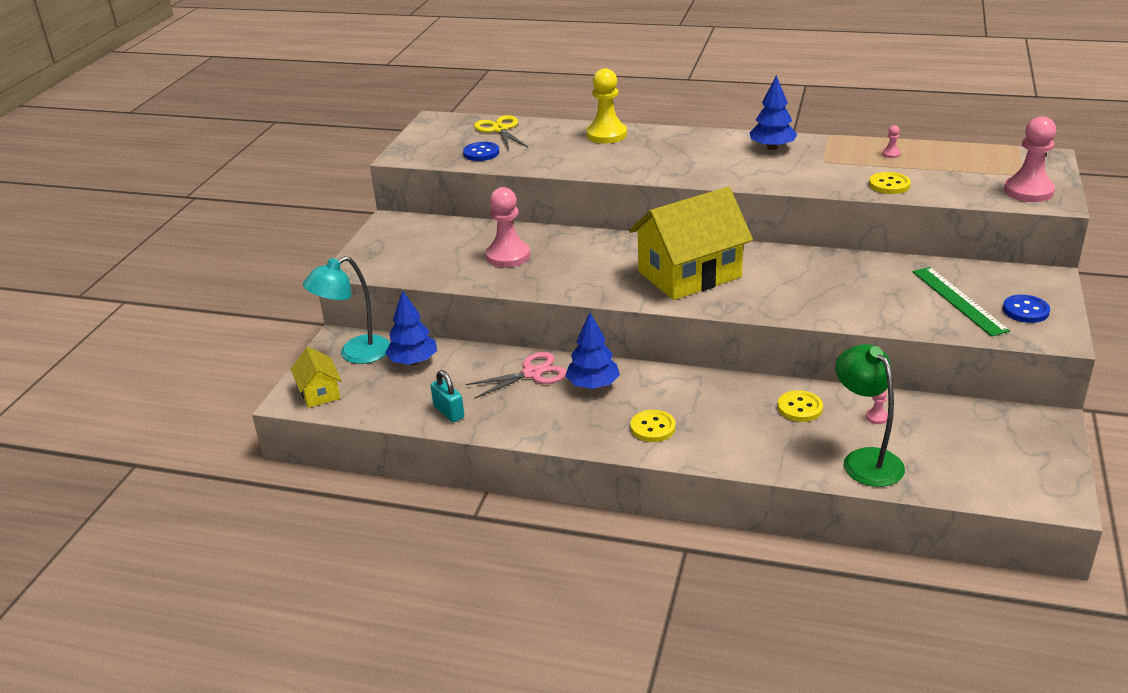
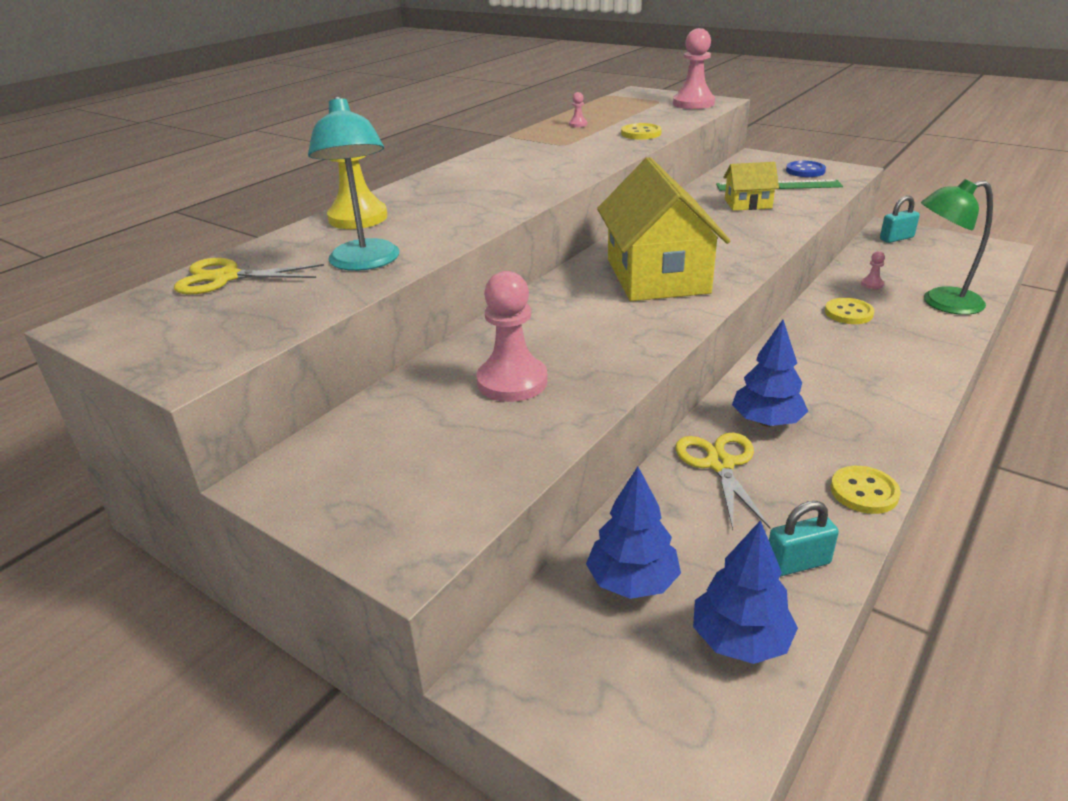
camera: 70 degrees left, 0 degrees up
yellow house [291,347,342,408] -> yellow house moved to [723,162,779,211]
turquoise lamp [303,256,390,364] -> turquoise lamp moved to [308,96,400,271]
blue button [463,142,499,161] -> none
pink scissors [465,352,567,399] -> yellow scissors [675,433,771,530]
yellow button [630,410,676,442] -> yellow button moved to [831,466,901,514]
blue tree [749,75,797,150] -> blue tree moved to [693,520,798,664]
none -> turquoise padlock [880,196,920,243]

